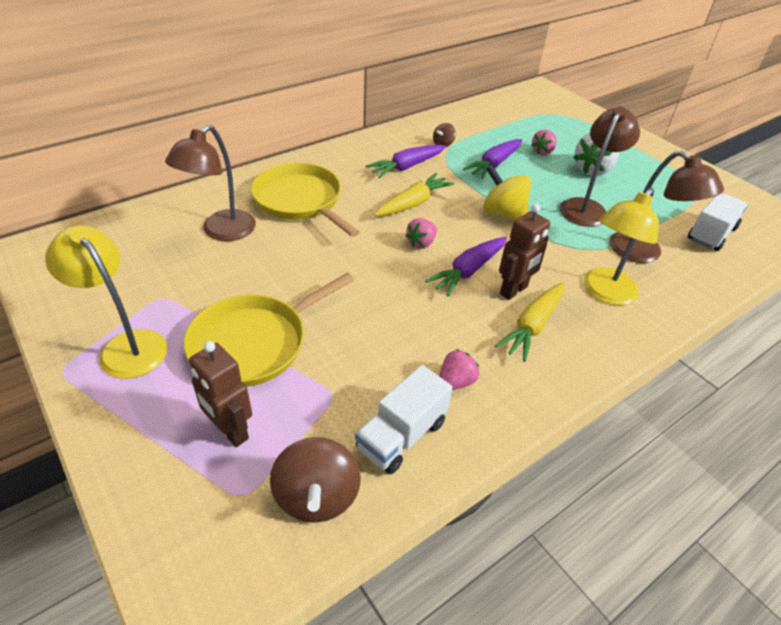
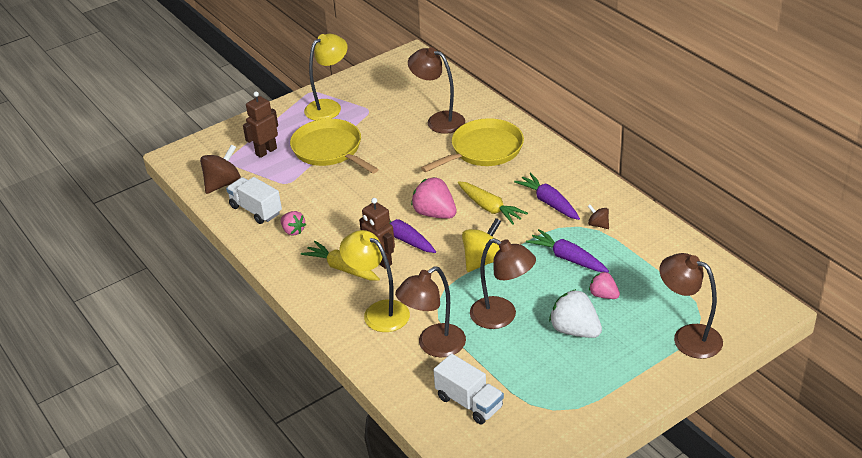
camera: 95 degrees right, 5 degrees down
brown spinning top [270,437,361,523] -> brown spinning top turned 135 degrees clockwise [200,144,241,194]
pink strawberry [405,218,437,249] -> pink strawberry [411,177,457,219], size x1.67
none -> brown lamp [659,253,723,359]

